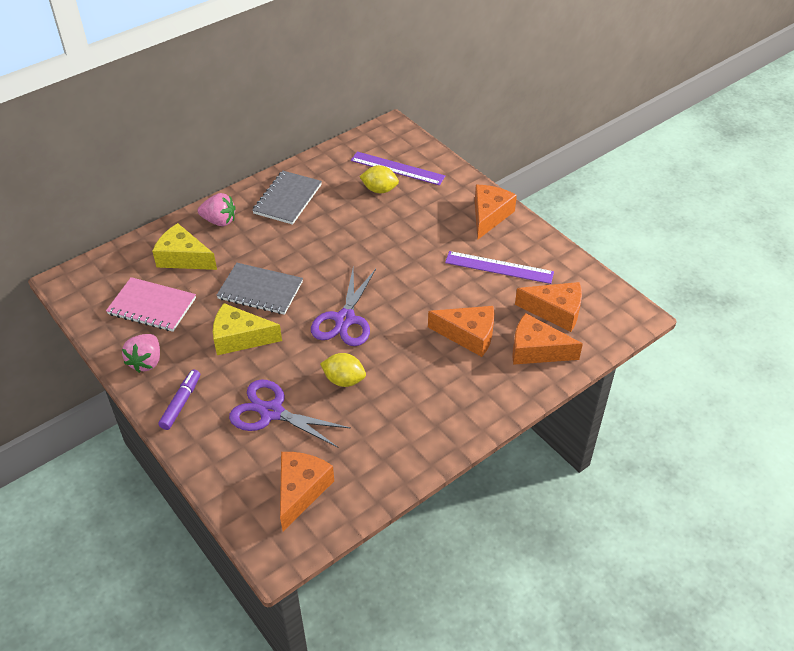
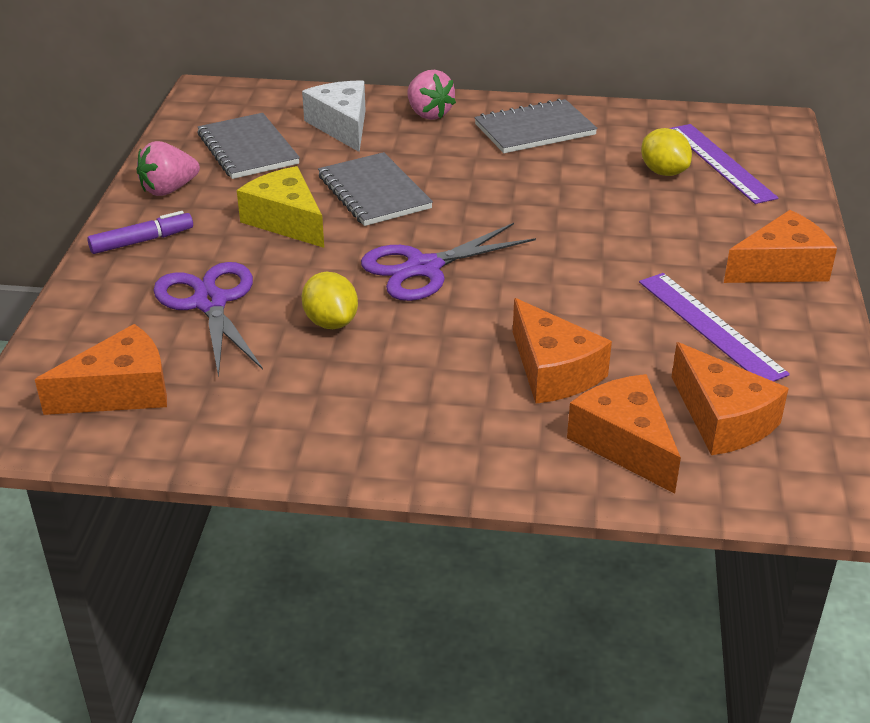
camera: 45 degrees right, 10 degrees down
pink notebook [106,277,196,332] -> grey notebook [197,113,300,179]
yellow cheese [152,223,217,270] -> white cheese [302,80,366,152]

